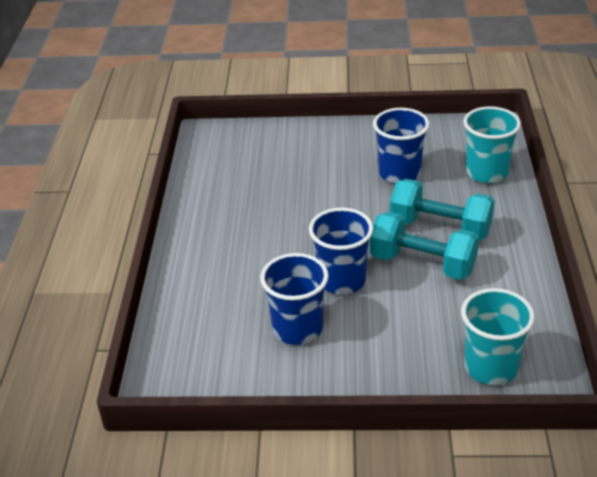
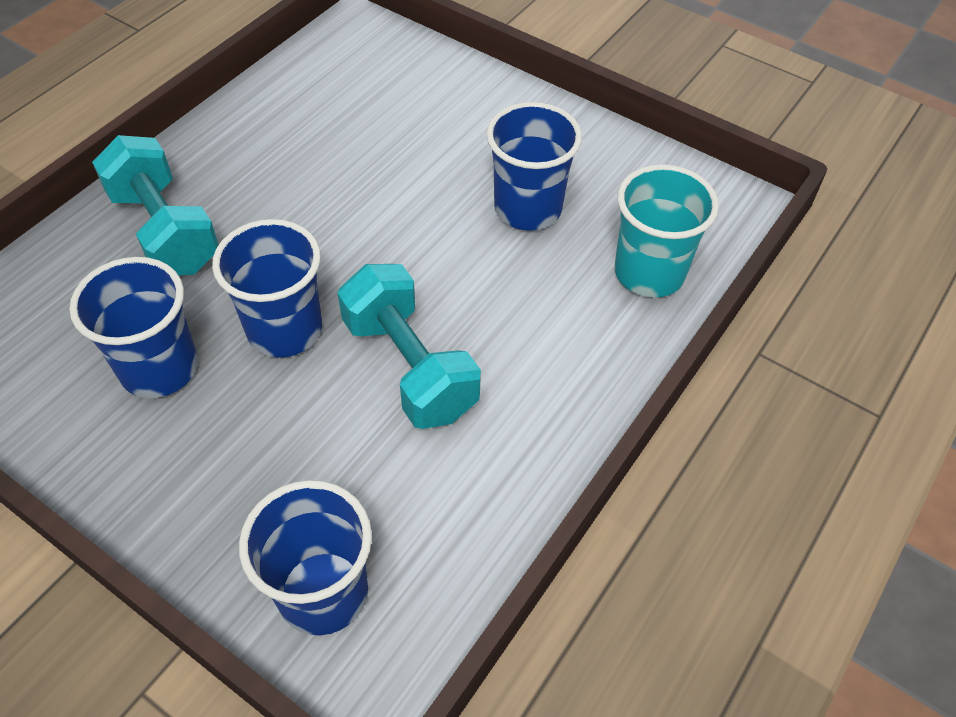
camera: 30 degrees right, 15 degrees up
turquoise dumbbell [390,179,495,241] -> turquoise dumbbell moved to [92,135,219,275]
turquoise cup [461,288,535,385] -> blue cup [239,480,372,635]

